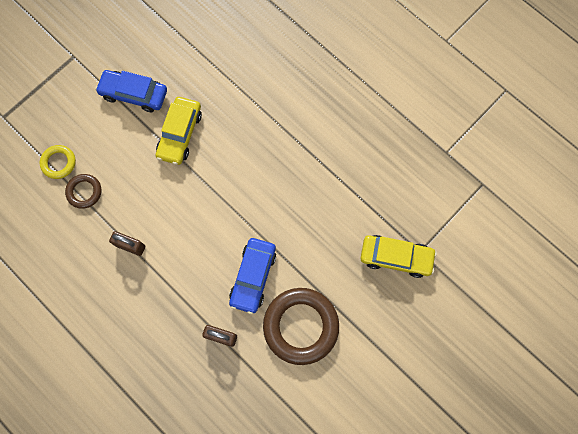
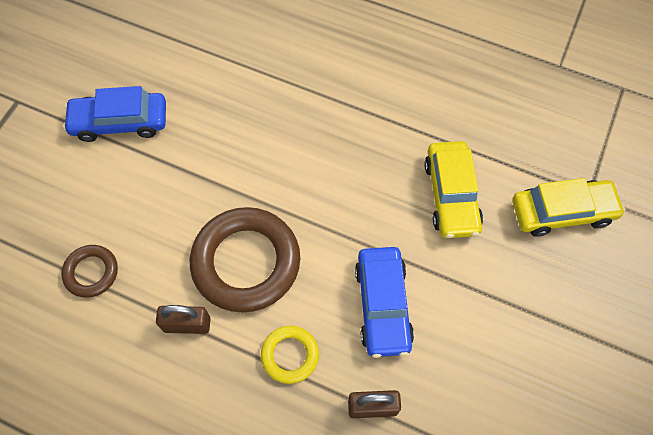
camera: 20 degrees left, 10 degrees down
yellow ring [40,145,76,179] -> yellow ring moved to [261,326,319,384]
yellow car [156,97,202,165] -> yellow car moved to [424,141,483,238]
brown ring [263,288,339,365] -> brown ring moved to [190,207,300,313]

